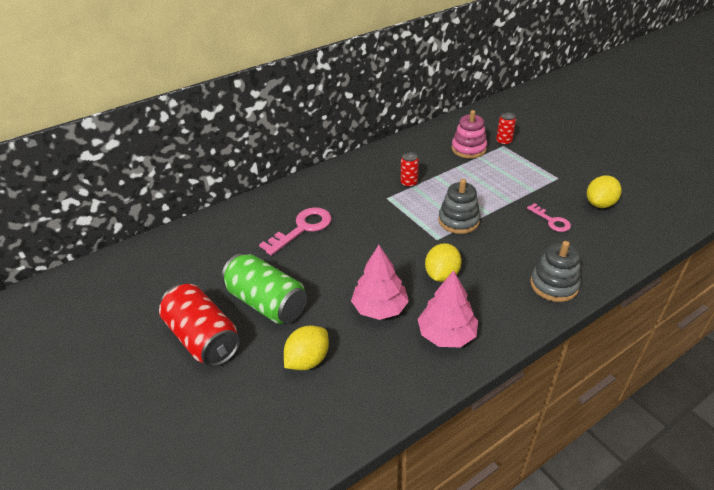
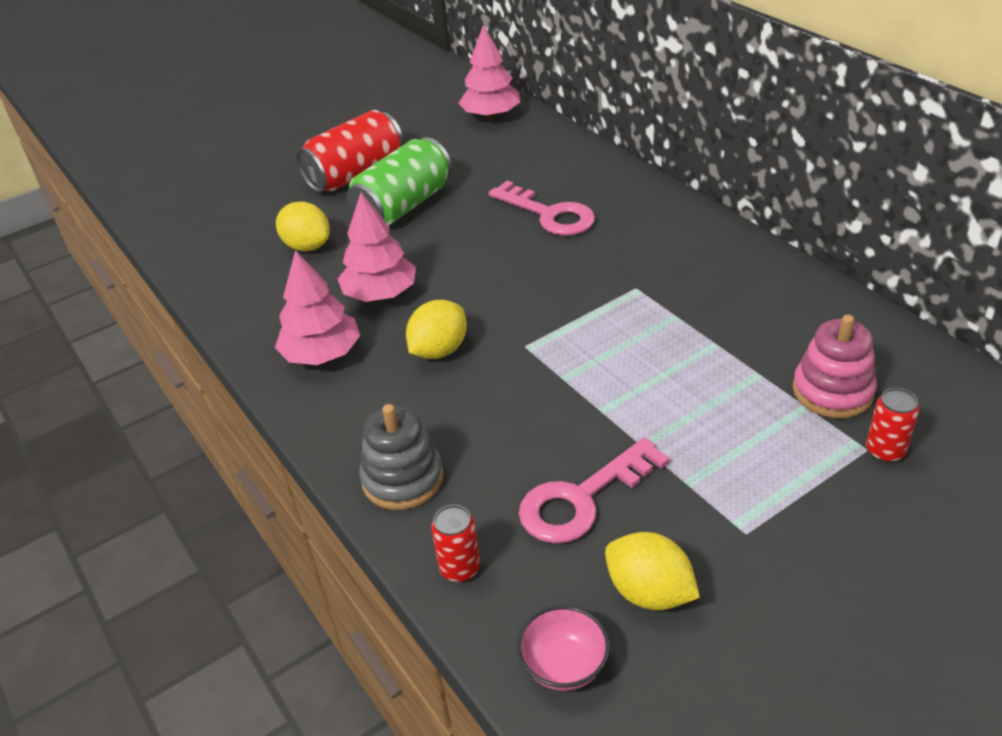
camera: 90 degrees right, 0 degrees up
red can [401,152,419,187] -> red can moved to [431,505,480,582]
yellow lemon [425,243,462,282] -> yellow lemon turned 75 degrees counterclockwise [406,300,467,359]
grey stacking toy [438,179,480,234] -> none
pink key [527,203,571,232] -> pink key [519,437,670,543], size x1.69
none -> pink tree [458,25,520,119]
none -> pink bowl [517,606,610,691]

